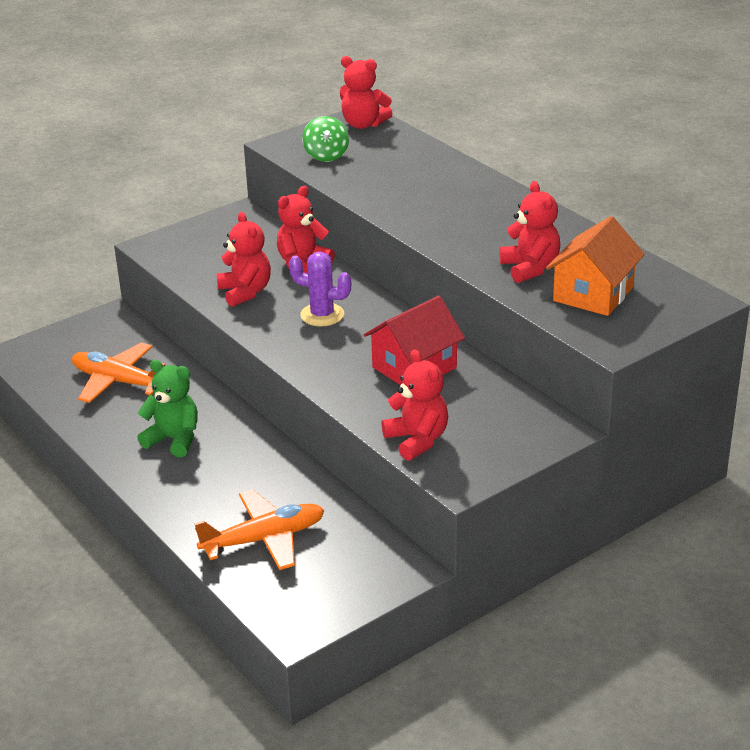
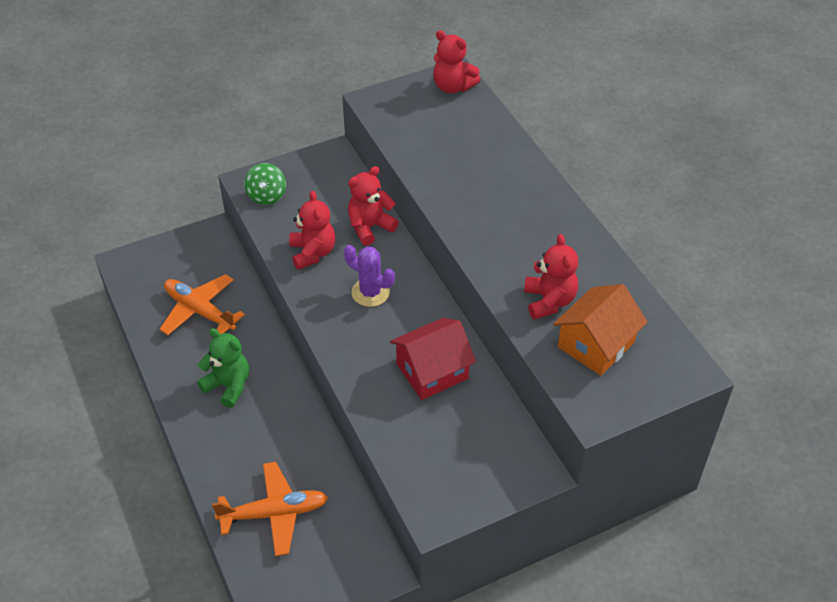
camera: 10 degrees right, 15 degrees up
green spinning top [302,116,349,162] -> green spinning top moved to [244,163,286,205]
red teddy bear [381,349,448,461] -> none

